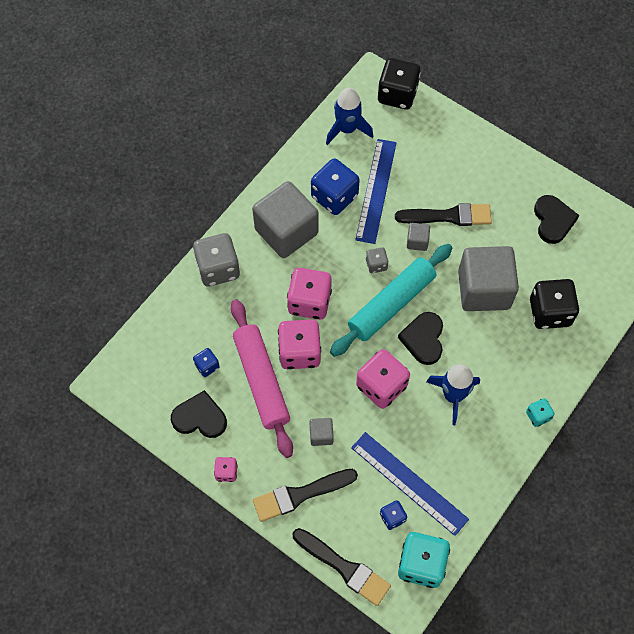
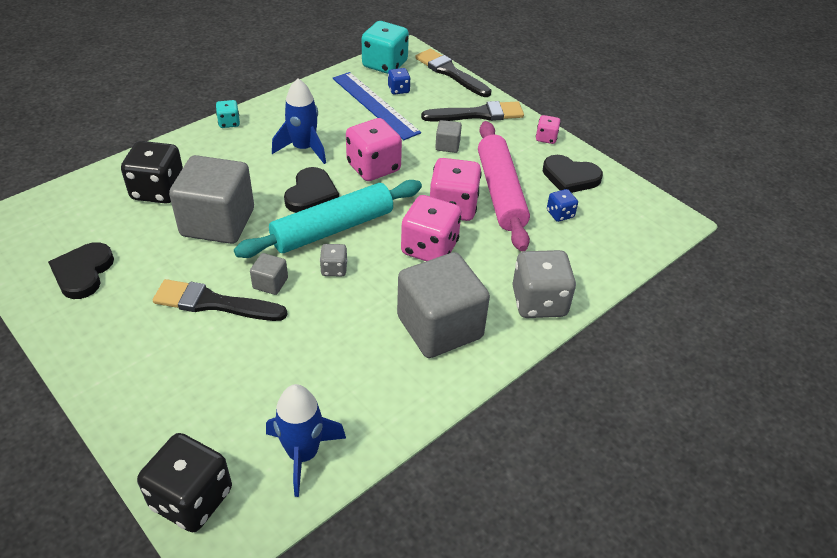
camera: 170 degrees left, 20 degrees down
blue dice [311,159,360,215] -> none
blue ruler [355,139,397,244] -> none

